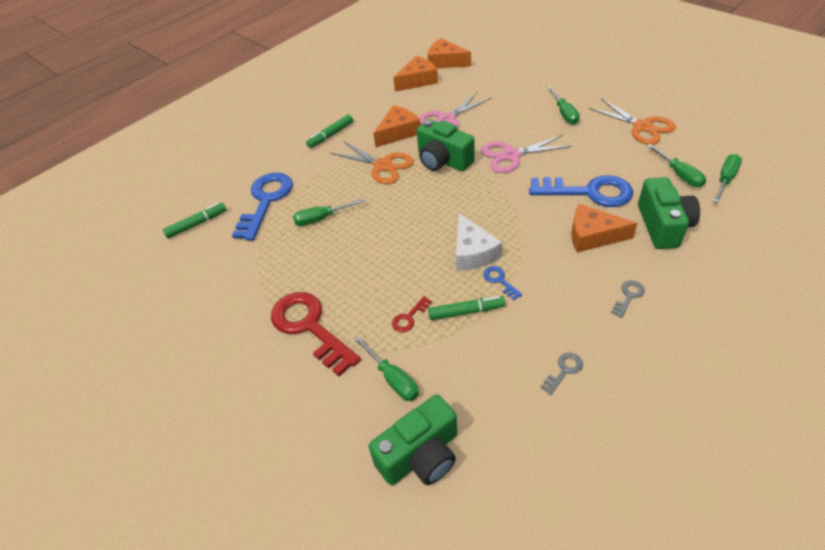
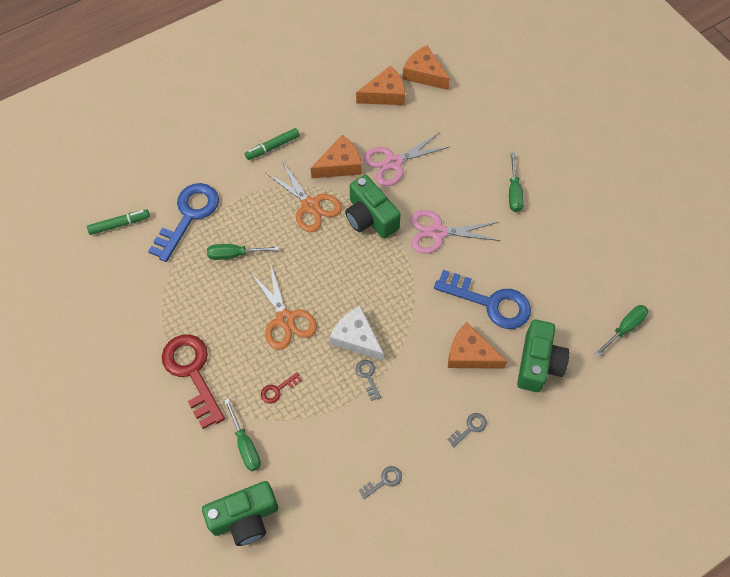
camera: 10 degrees right, 15 degrees up
green marker [428,296,505,320] -> none
white cheese [456,213,502,271] -> white cheese turned 135 degrees clockwise [330,306,384,361]
blue key [483,266,522,300] -> grey key [356,360,381,401]
orange scissors [588,98,676,145] -> orange scissors moved to [250,266,317,350]
green screwdriver [647,144,706,187] -> none

